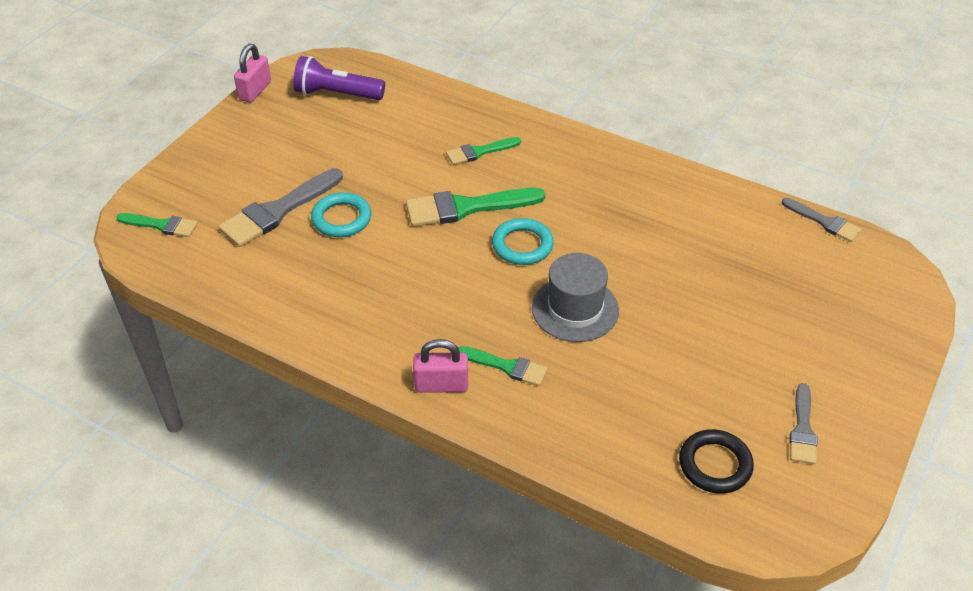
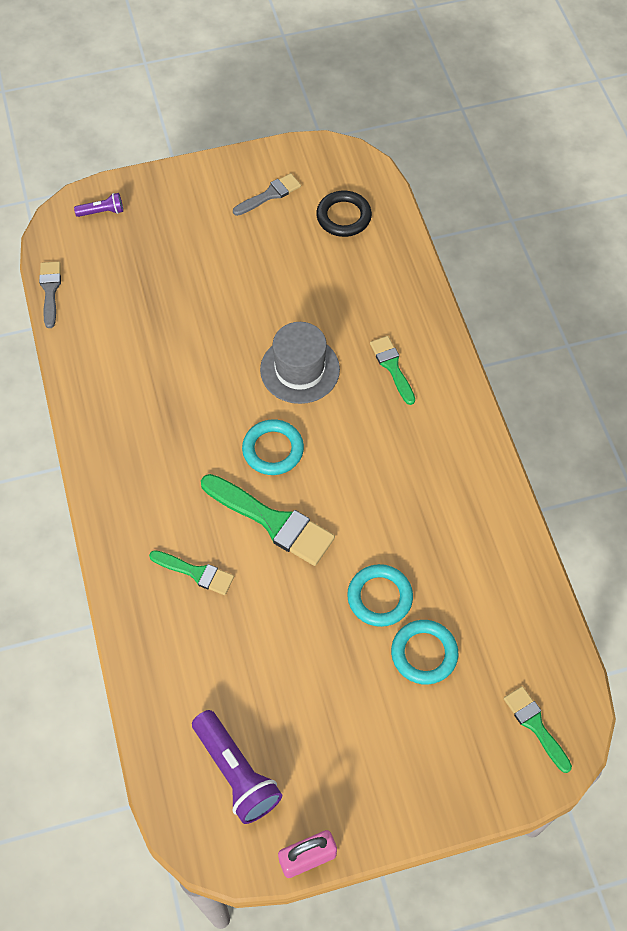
camera: 135 degrees left, 15 degrees up
grey brush [219,168,343,247] -> turquoise ring [391,620,458,685]
pink padlock [413,339,468,393] -> none
none -> purple flashlight [74,193,123,217]

